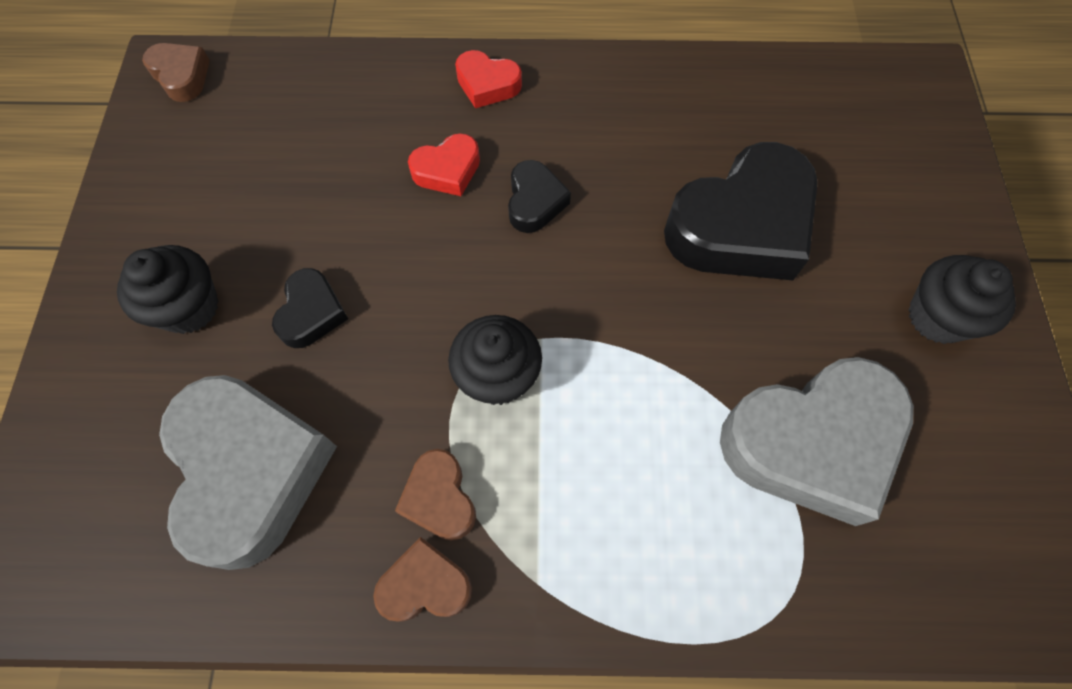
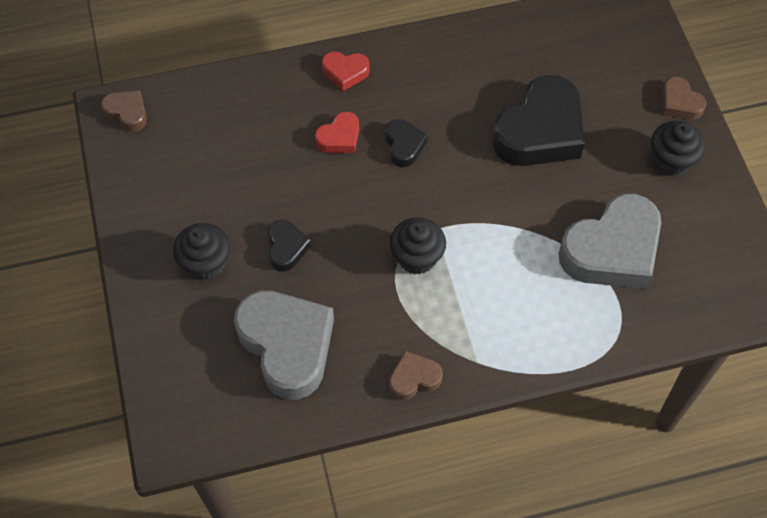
camera: 15 degrees left, 5 degrees down
brown heart [395,449,476,541] -> brown heart moved to [662,77,706,120]

